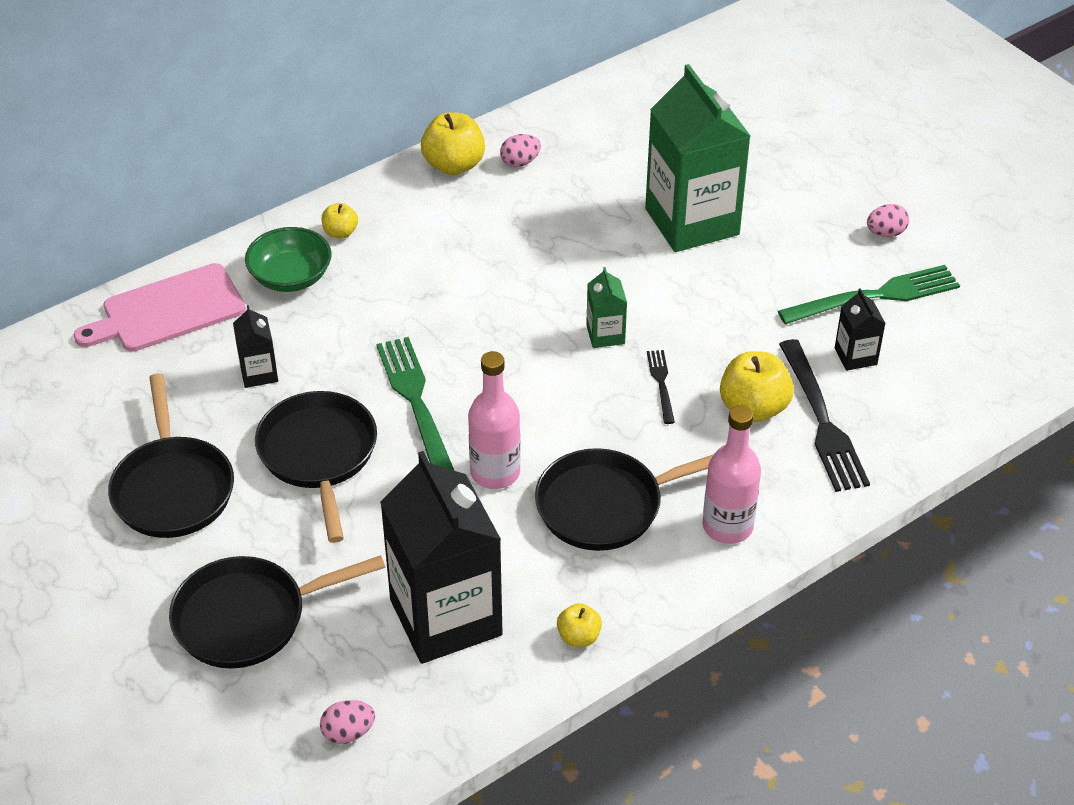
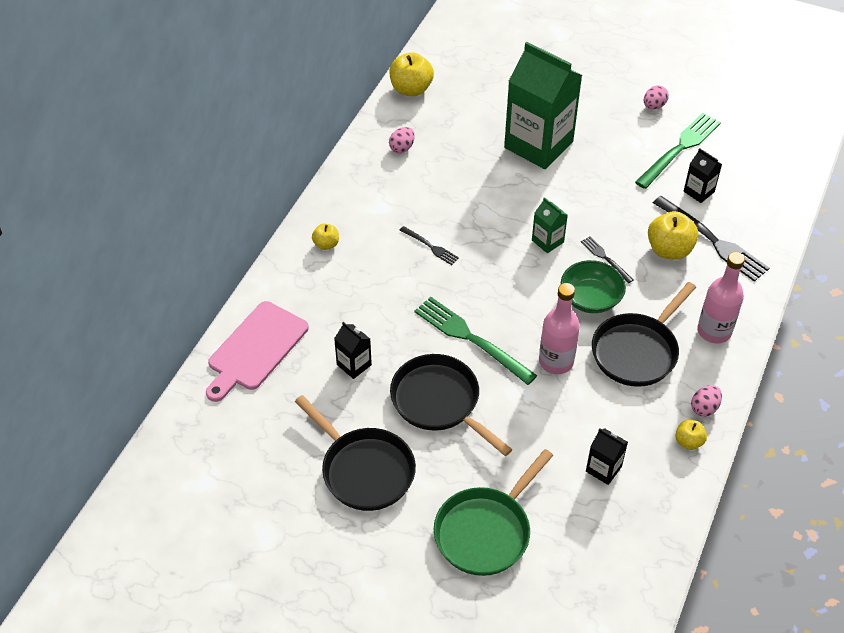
camera: 30 degrees left, 5 degrees up
black pan [169,555,385,669] -> green pan [434,449,553,576]
green bowl [245,227,332,292] -> green bowl moved to [561,260,626,313]
pink egg [320,700,375,744] -> pink egg moved to [691,385,722,417]
black carton [380,451,503,664] -> black carton [586,428,628,485], size x0.43
yellow apple [421,112,485,175] -> yellow apple moved to [389,52,434,96]
none -> black fork [400,226,459,265]

